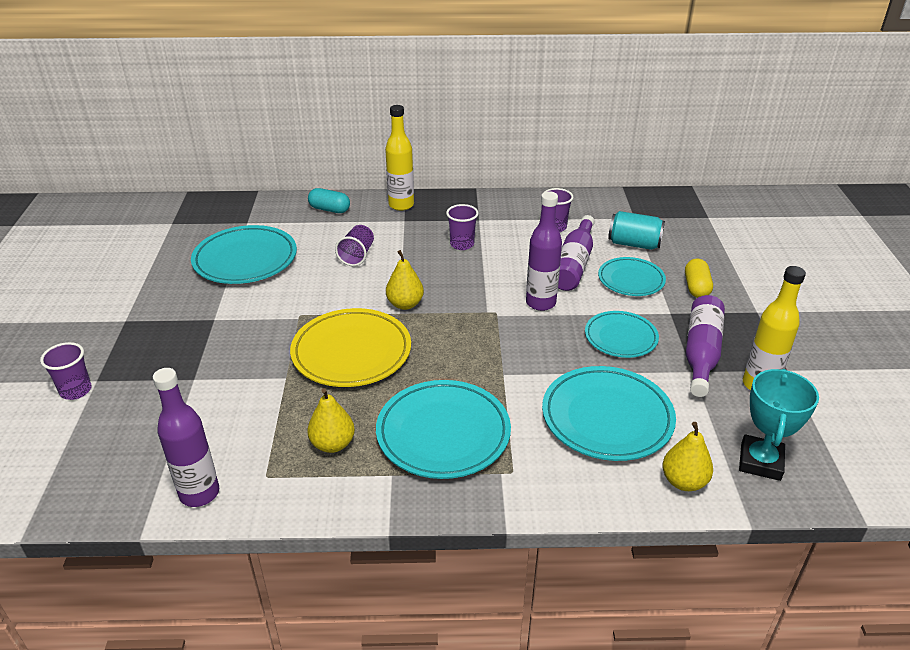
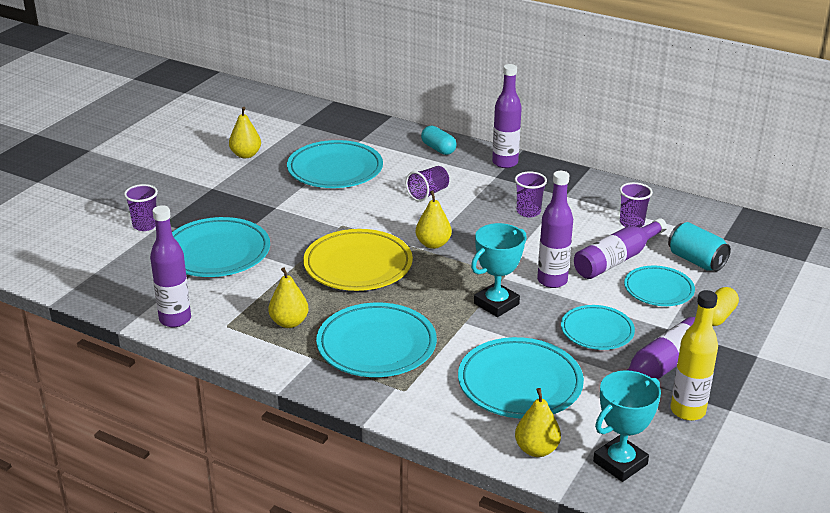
camera: 30 degrees right, 5 degrees down
yellow bottle [385,105,414,211] -> purple bottle [492,64,522,168]
none -> turquoise plate [172,217,270,277]
none -> yellow pear [229,107,261,158]
none -> turquoise trophy [471,223,527,317]

